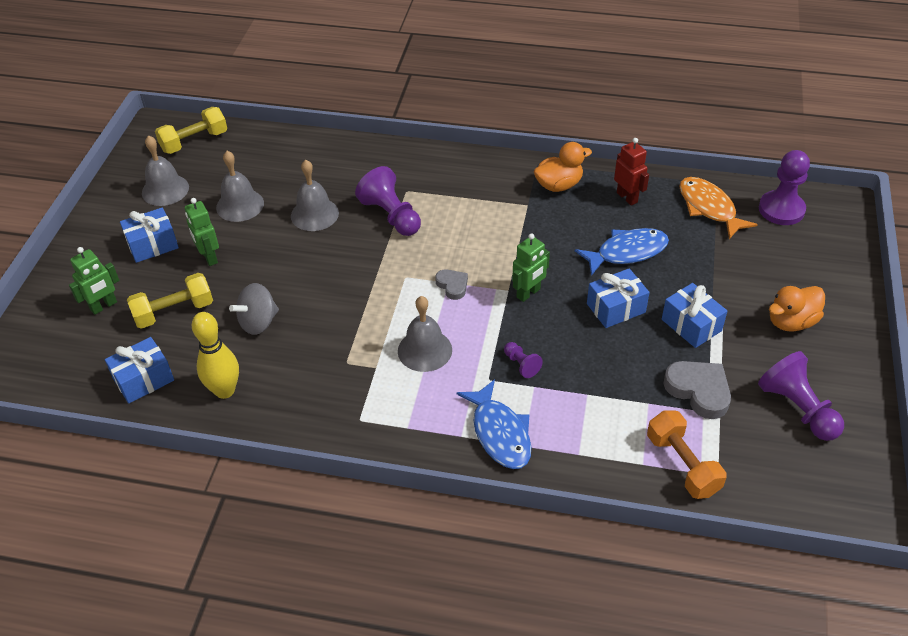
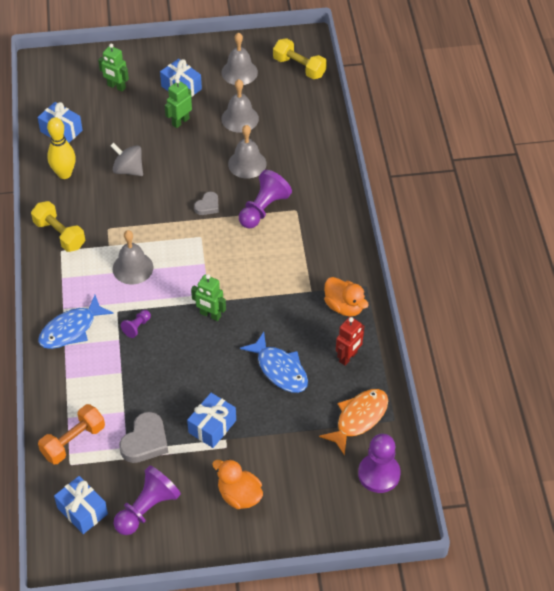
camera: 70 degrees right, 5 degrees up
yellow dumbbell [127,273,213,329] -> yellow dumbbell moved to [31,201,85,252]
grey heart [435,269,468,300] -> grey heart moved to [194,192,219,215]
blue gift [587,268,650,328] -> blue gift moved to [54,476,108,534]

